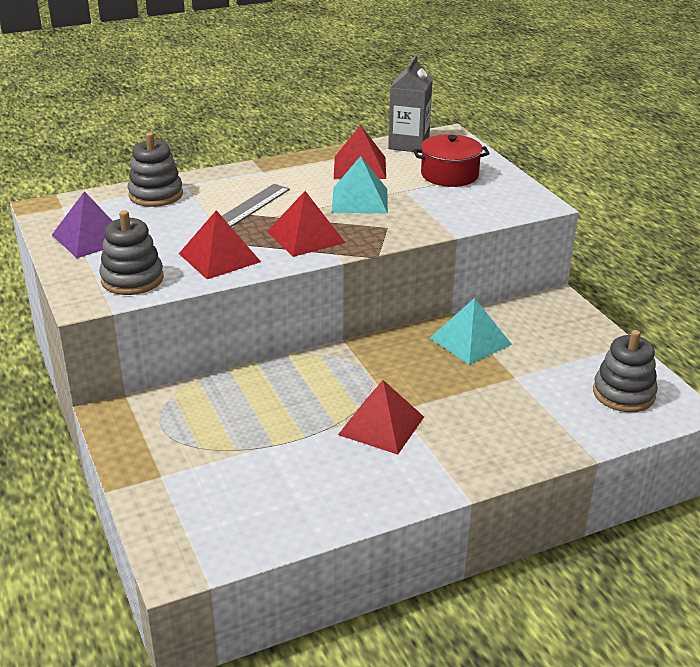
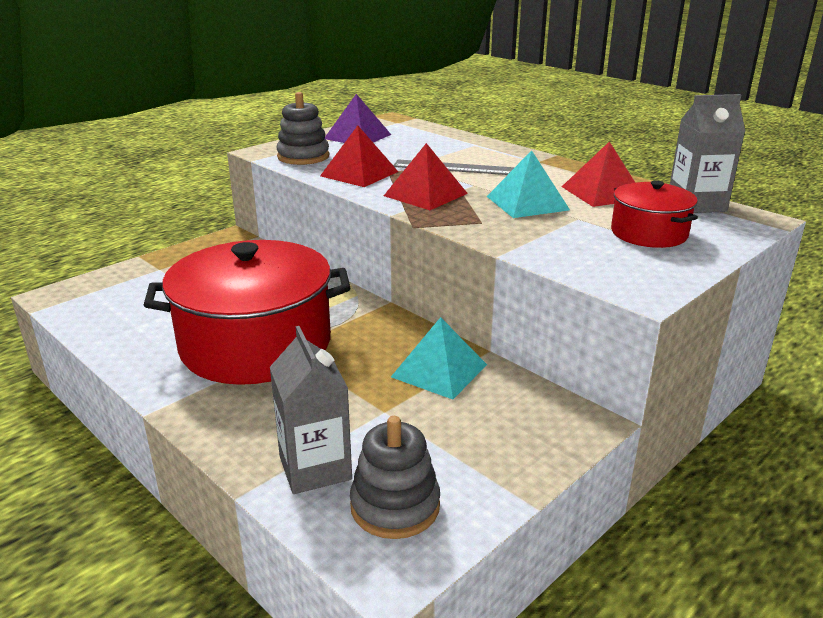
camera: 70 degrees right, 5 degrees down
grey stacking toy [127,132,183,207] -> none
red pyramid [338,380,424,454] -> red pot [144,240,350,385]
none -> grey carton [270,326,352,494]

